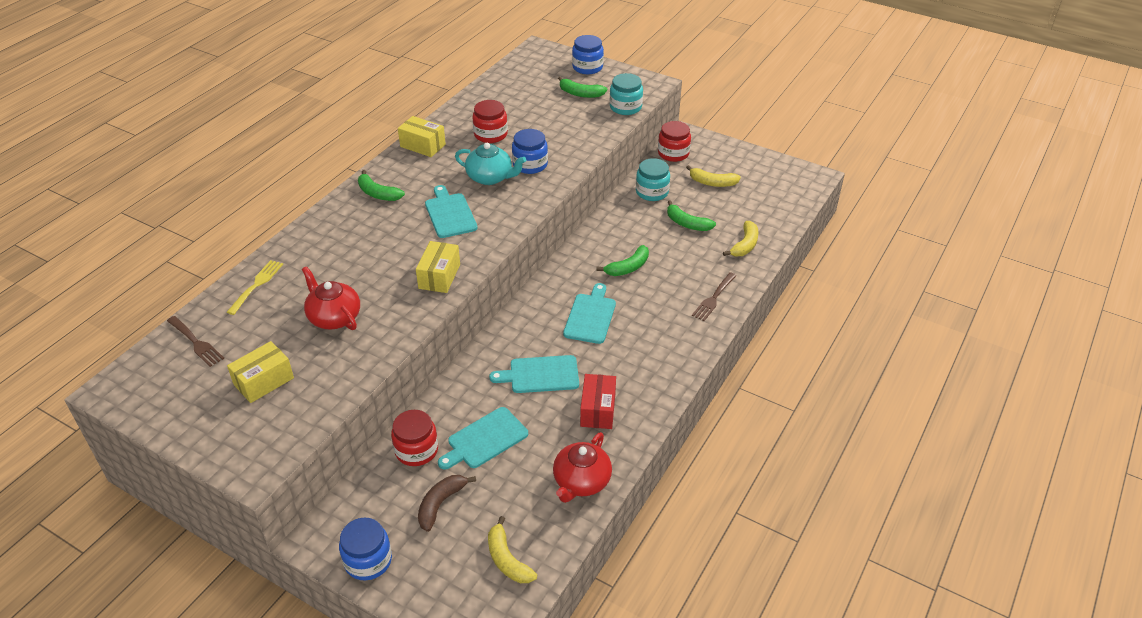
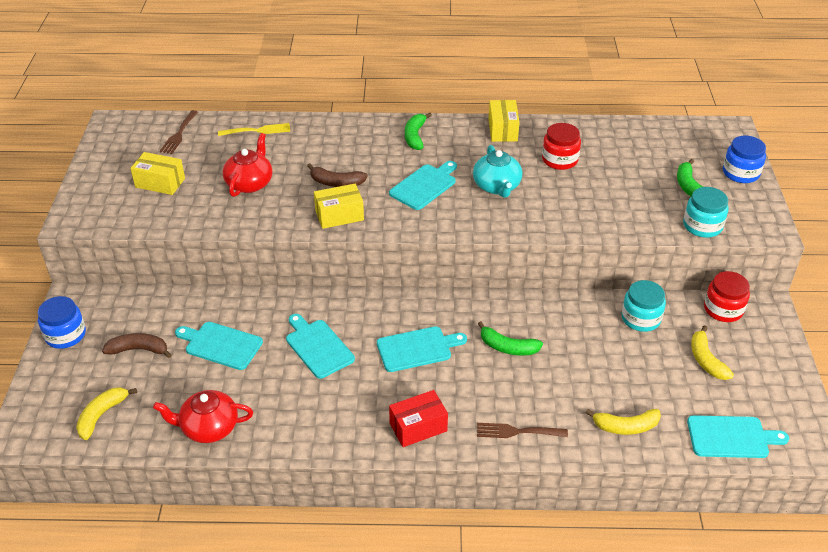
camera: 60 degrees right, 0 degrees up
red jar [391,410,438,466] -> none
blue jar [512,129,548,174] -> none
red box [580,374,616,429] -> red box moved to [389,390,448,447]
green banana [667,200,716,231] -> none
none -> brown banana [307,163,367,187]
none -> turquoise cutting board [687,415,789,458]

